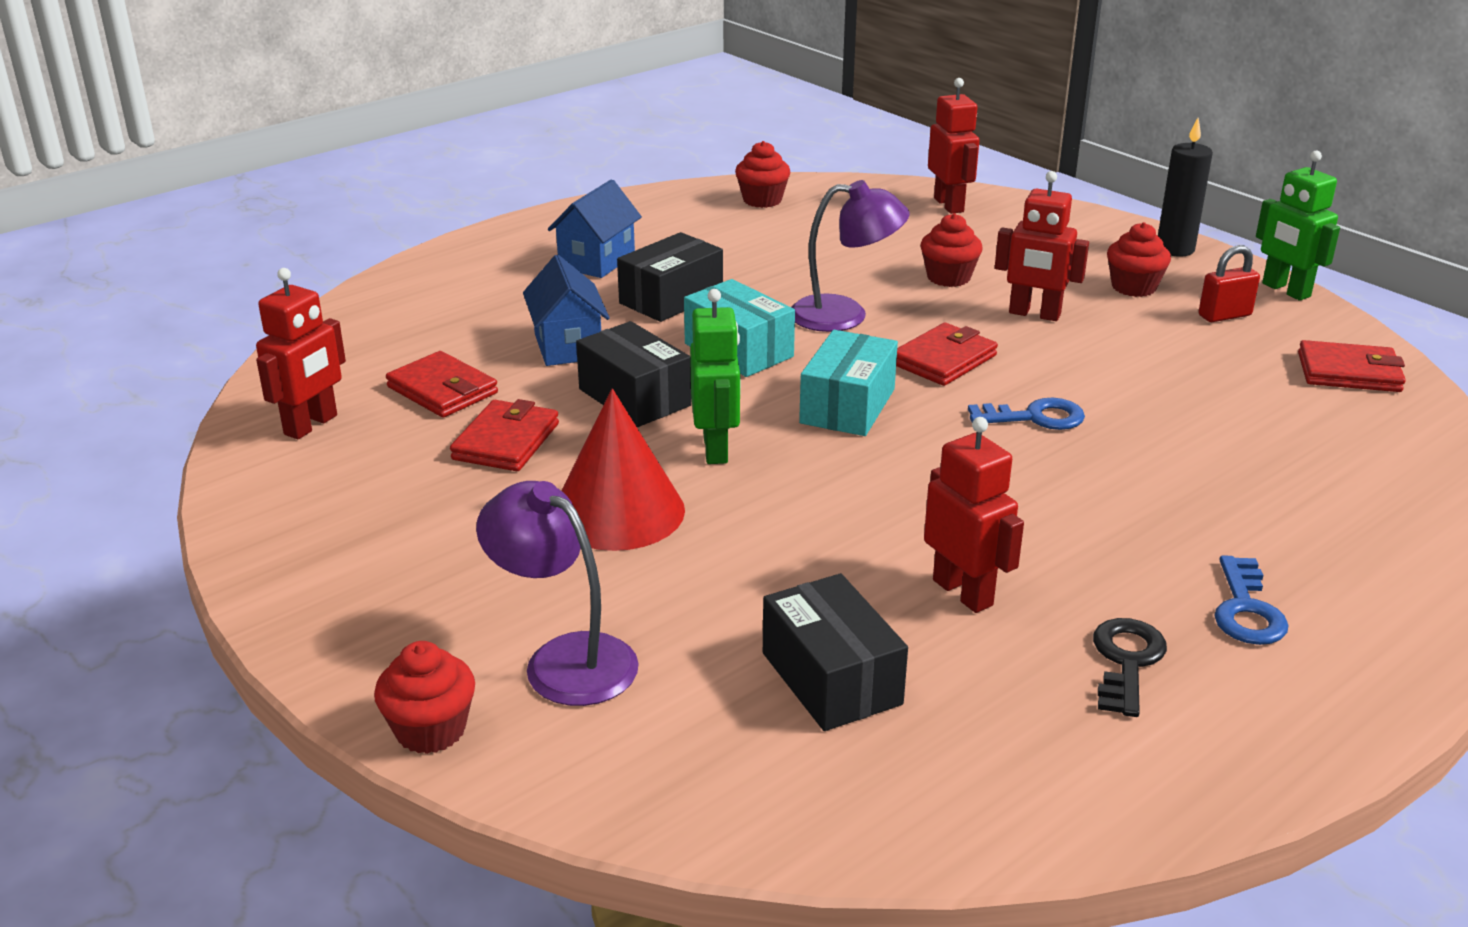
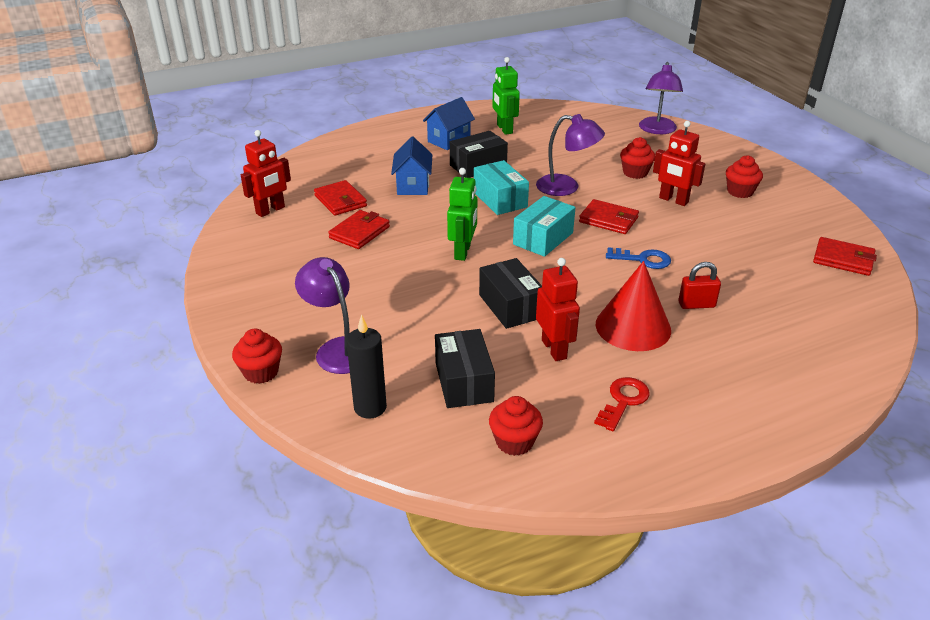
camera: 15 degrees right, 5 degrees up
red cone [561,388,685,551] -> red cone moved to [596,261,671,351]
black box [576,321,692,427] -> black box moved to [479,258,542,329]
red cupcake [735,141,790,208] -> red cupcake moved to [489,396,543,456]
red wallet [896,323,998,386] -> red wallet turned 60 degrees clockwise [579,199,639,234]
red robot [928,78,980,214] -> purple lamp [639,62,683,134]
black key [1093,618,1167,717] -> red key [594,377,650,431]
black candle [1158,118,1213,257] -> black candle moved to [346,314,387,419]
red padlock [1198,245,1260,322] -> red padlock moved to [678,262,721,309]
blue key [1214,555,1289,645] -> none
green robot [1256,151,1340,301] -> green robot moved to [492,57,520,135]

